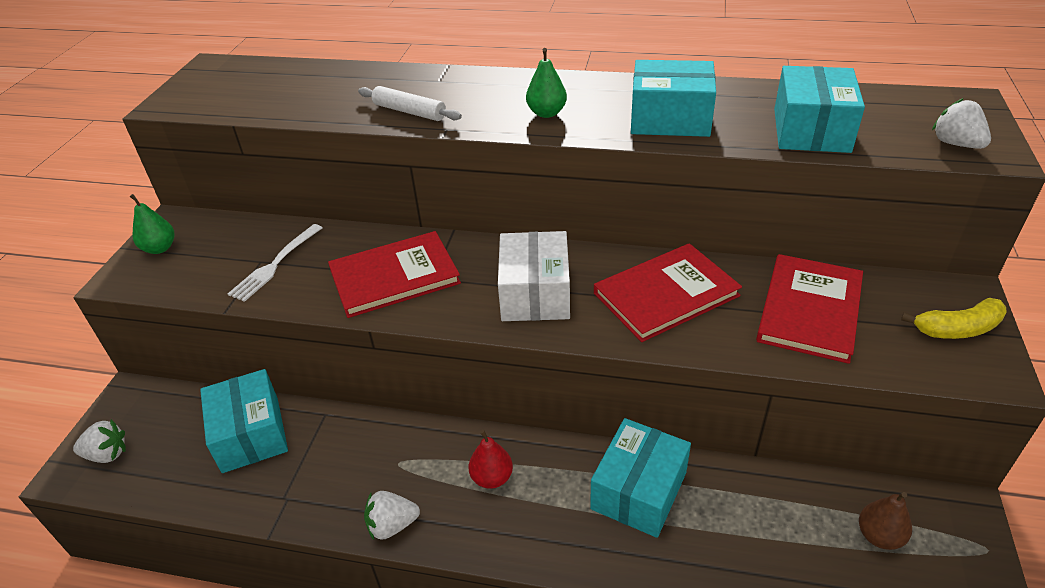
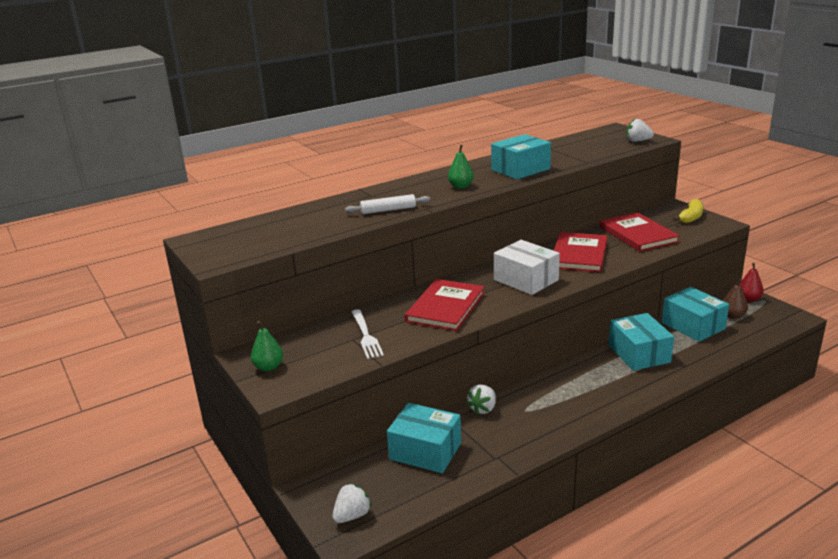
camera: 45 degrees left, 15 degrees down
white strawberry [364,491,420,540] -> white strawberry moved to [466,384,496,415]
red pear [469,430,513,489] -> red pear moved to [739,262,764,302]
turquoise box [774,66,865,153] -> turquoise box moved to [662,287,729,342]

